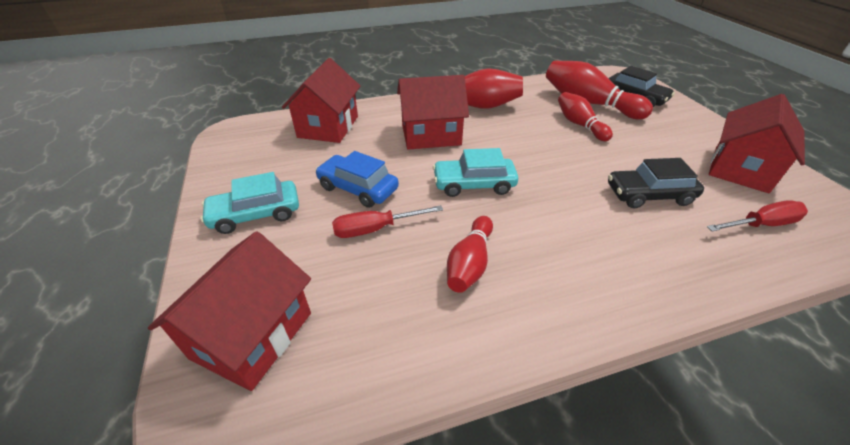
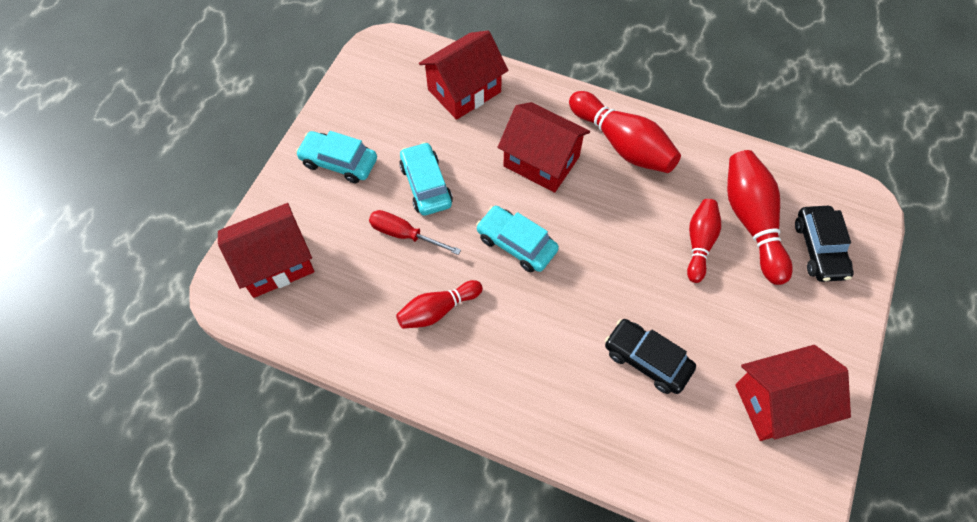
camera: 40 degrees right, 20 degrees up
blue car [315,151,399,208] -> turquoise car [399,142,453,216]
red screwdriver [707,200,808,232] -> none

